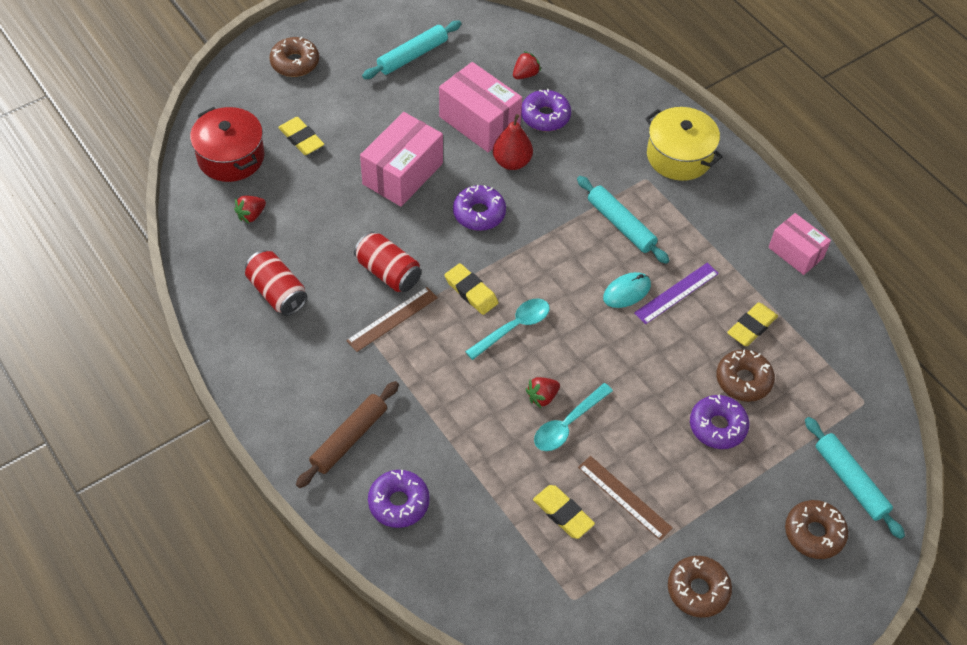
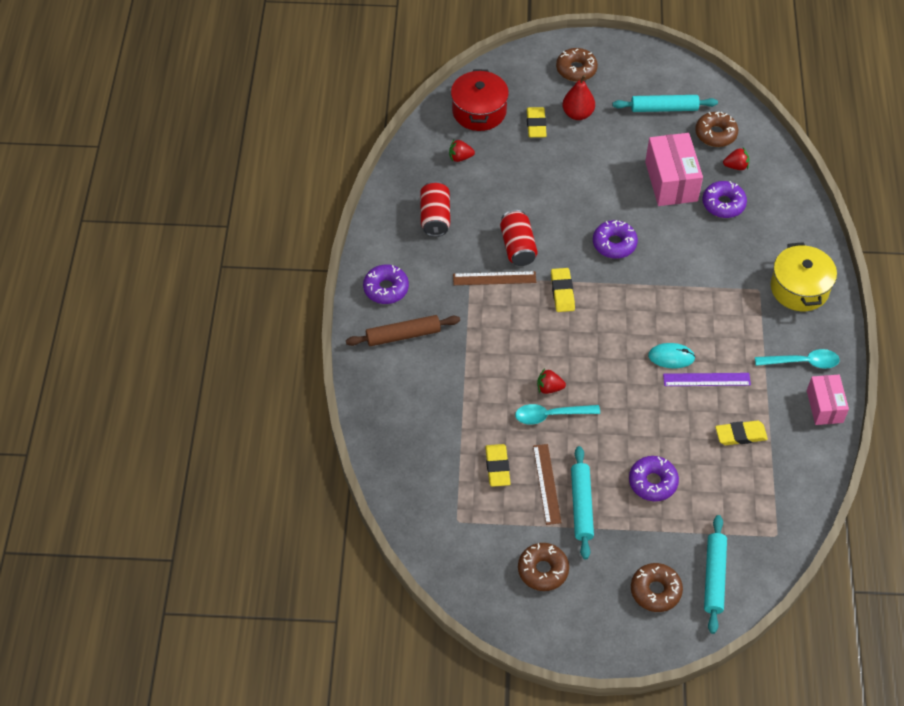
camera: 40 degrees right, 0 degrees up
pink box [360,112,443,207] -> none
purple donut [368,470,430,528] -> purple donut moved to [363,264,409,304]
turquoise spoon [465,299,550,360] -> turquoise spoon moved to [755,349,840,369]
red pear [493,114,533,170] -> red pear moved to [562,75,595,120]
turquoise rolling pin [577,176,670,264] -> turquoise rolling pin moved to [571,446,594,560]
brown donut [716,349,775,402] -> brown donut moved to [695,112,738,147]

